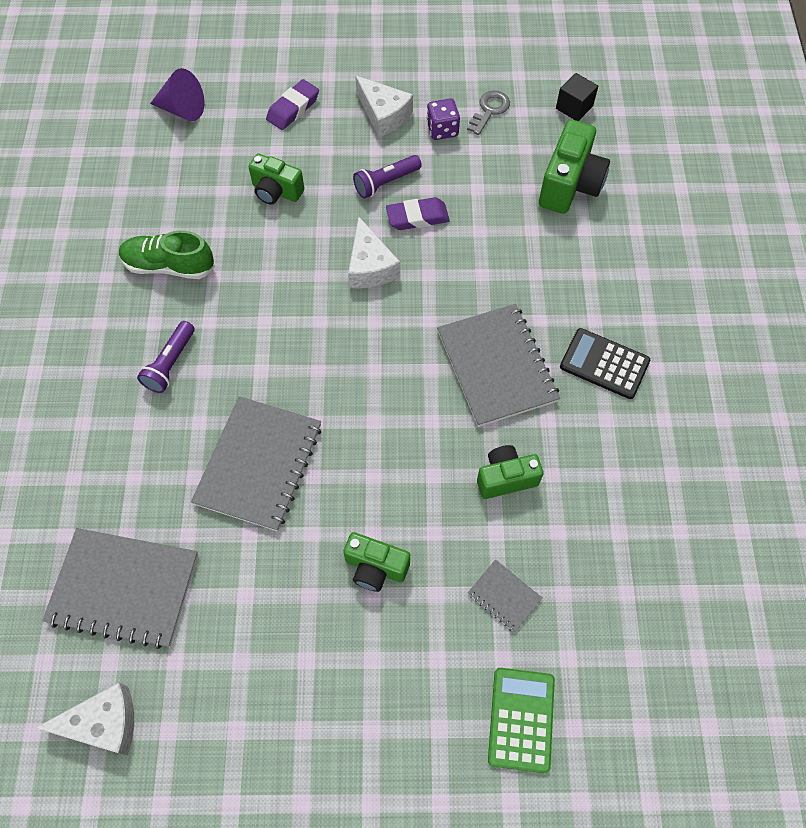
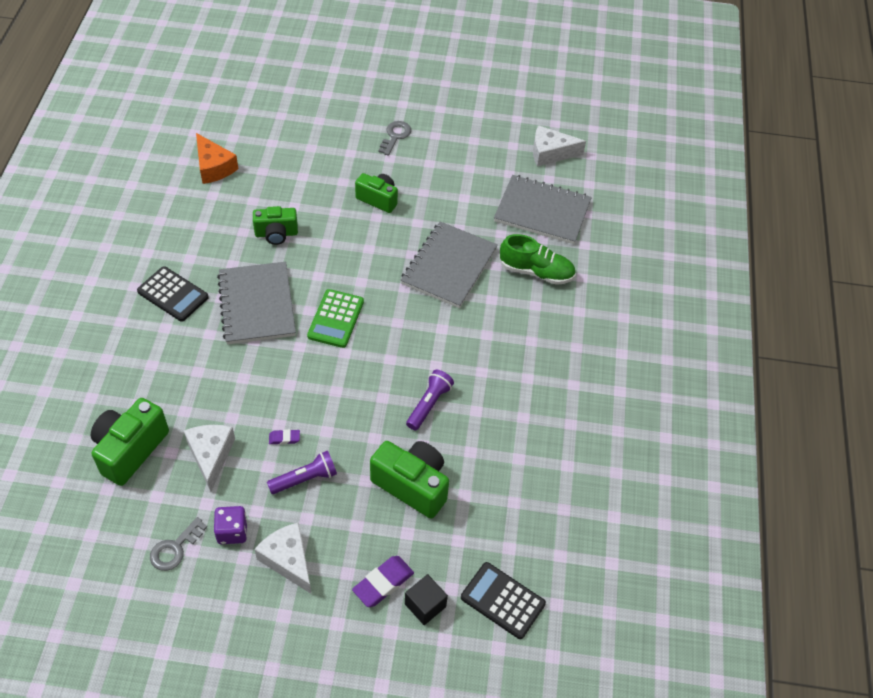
camera: 175 degrees left, 10 degrees down
green shoe [119,231,215,279] -> green shoe moved to [499,234,576,285]
purple flashlight [137,321,195,393] -> purple flashlight moved to [406,370,454,431]
purple cone [150,68,204,121] -> black calculator [461,562,546,639]
green camera [249,154,304,205] -> green camera [370,441,449,519], size x1.55
white cheese [348,217,400,288] -> white cheese moved to [184,425,235,492]
purple eraser [386,197,450,230] -> purple eraser [269,429,300,445], size x0.54
grey notebook [468,559,542,633] -> none
green calculator [488,668,555,773] -> green calculator moved to [307,289,364,348]
black cube [556,73,598,121] -> black cube moved to [405,574,448,625]
none -> orange cheese [196,133,238,184]
none -> grey key [379,121,411,156]

